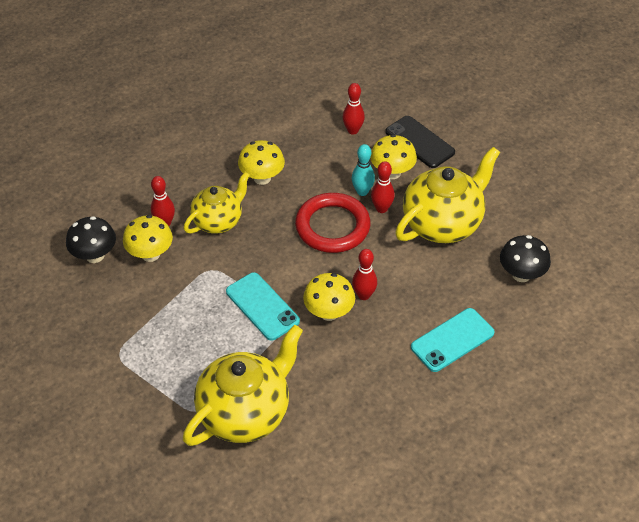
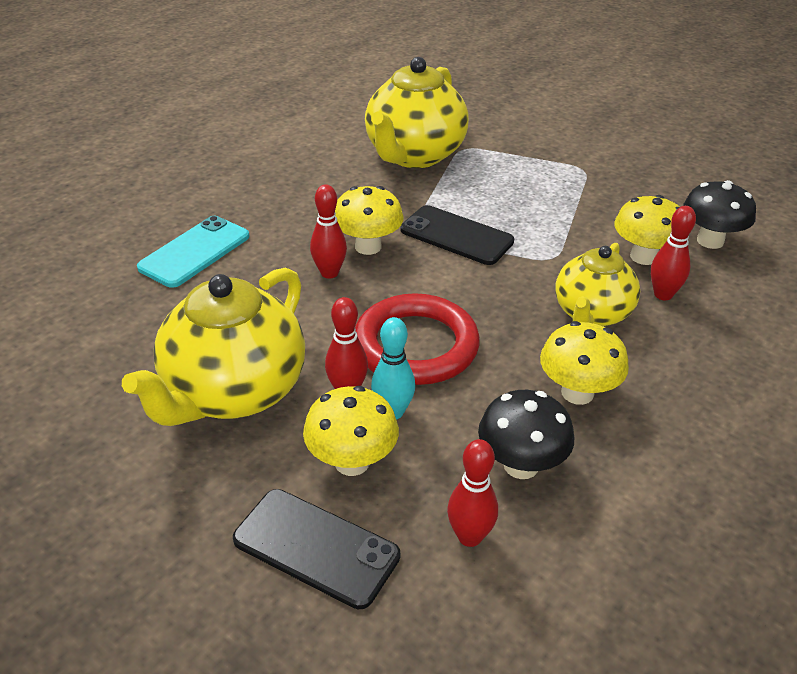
camera: 160 degrees right, 10 degrees down
turquoise phone [226,272,300,341] -> black phone [401,205,514,265]
black mushroom [500,235,551,282] -> black mushroom moved to [478,390,574,479]

